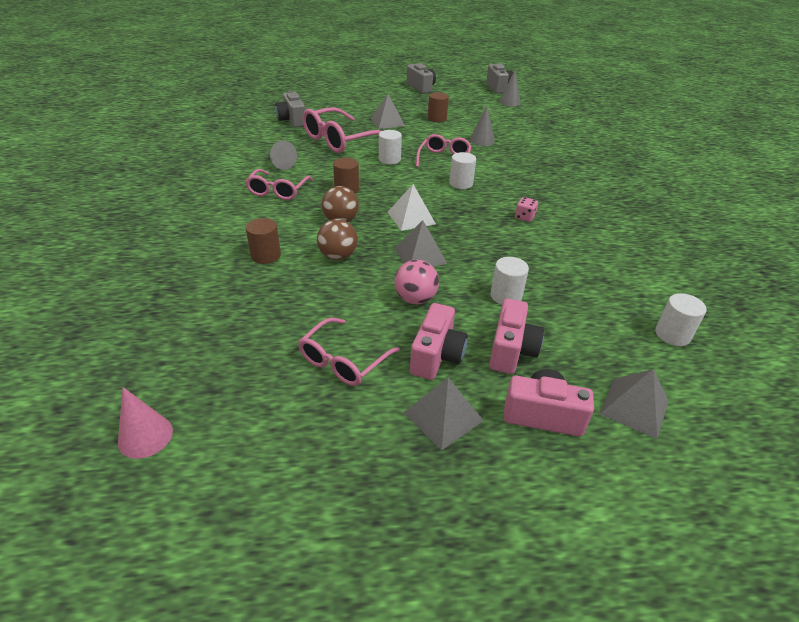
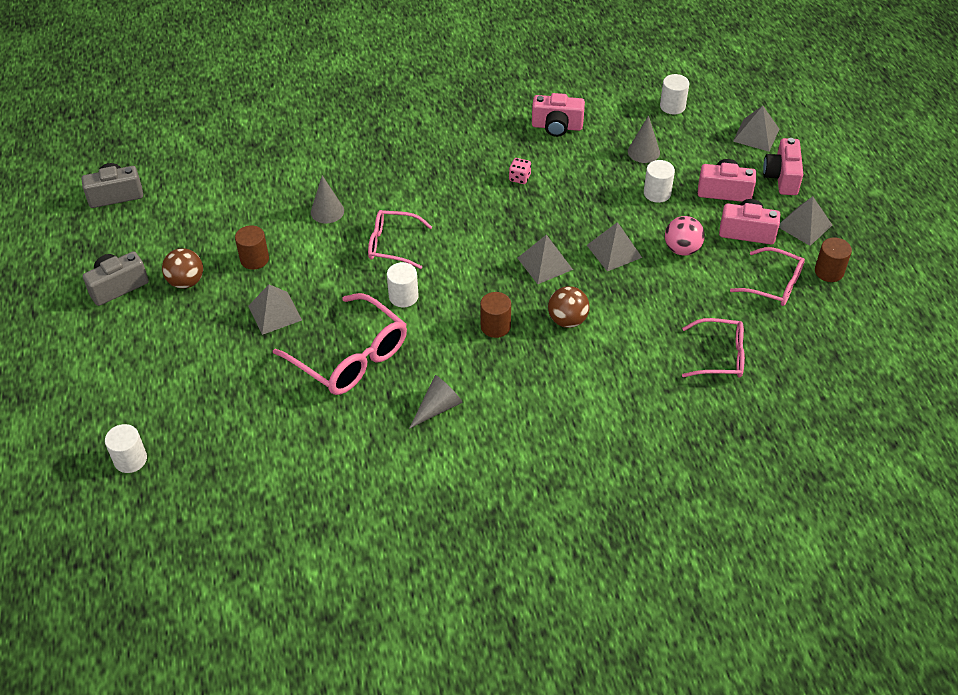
camera: 95 degrees left, 10 degrees up
pink cone [118,387,173,459] -> none
pink glasses [245,169,313,200] -> pink glasses moved to [682,318,745,378]
brown cylinder [246,218,281,264] -> brown cylinder moved to [815,237,852,282]
grey camera [275,91,305,128] -> none
brown ball [317,219,358,260] -> brown ball moved to [162,248,203,289]
white pyramid [388,184,436,231] -> grey pyramid [517,235,573,284]
white cylinder [449,152,476,189] -> white cylinder moved to [105,424,147,473]
grey cone [499,71,521,106] -> grey cone moved to [628,116,660,163]
none -> pink camera [532,93,585,137]

